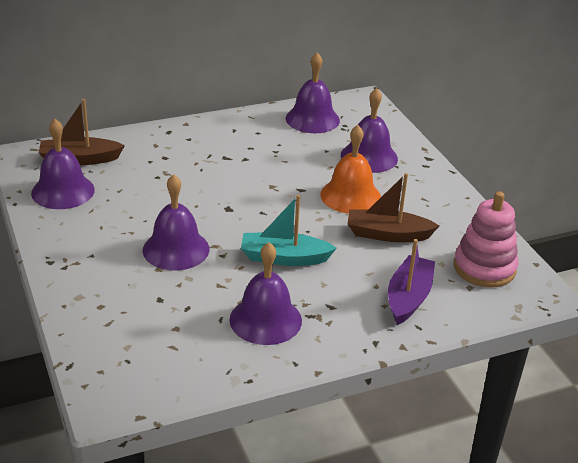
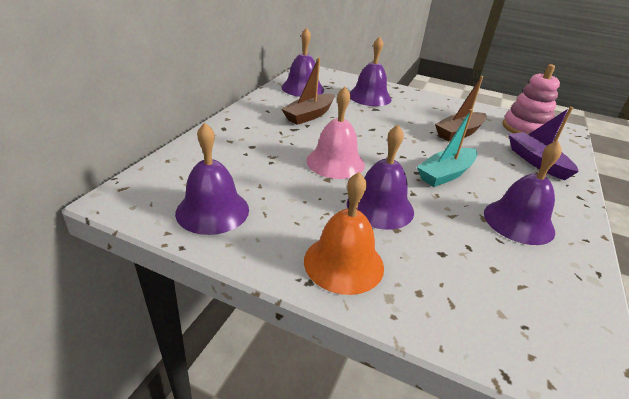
camera: 45 degrees left, 0 degrees up
brown boat [39,99,125,165] -> brown boat moved to [282,57,335,125]
orange bell [320,125,381,214] -> orange bell moved to [304,172,384,295]
none -> pink bell [306,87,365,179]

